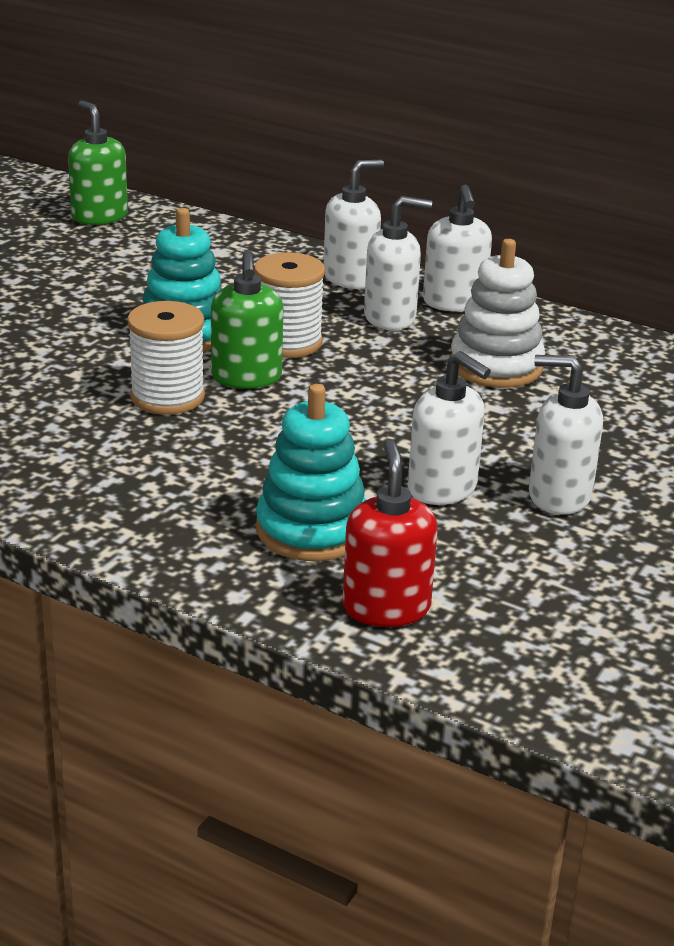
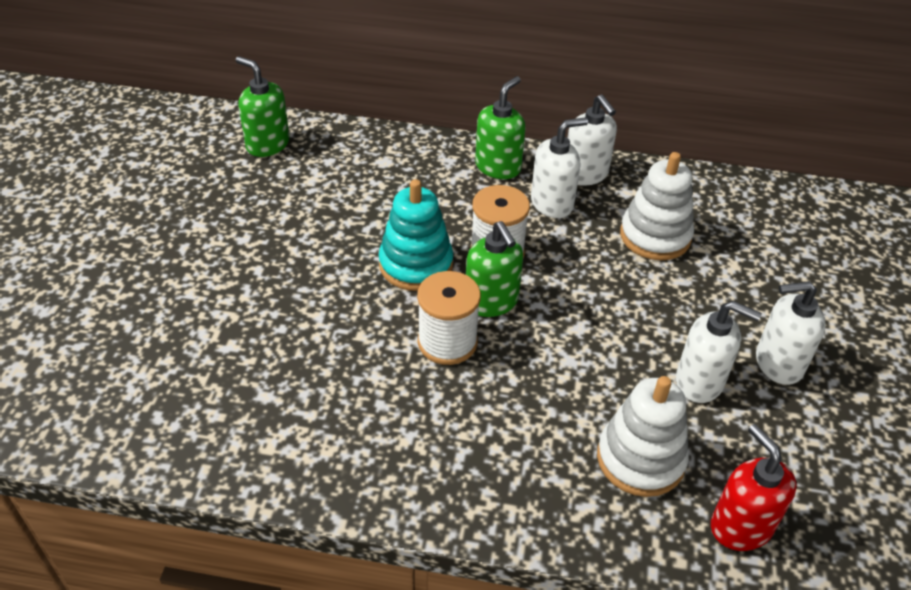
camera: 20 degrees left, 15 degrees up
turquoise stacking toy [256,384,366,561] -> white stacking toy [597,376,689,497]
white soap dispenser [324,160,384,289] -> green soap dispenser [475,76,526,179]

